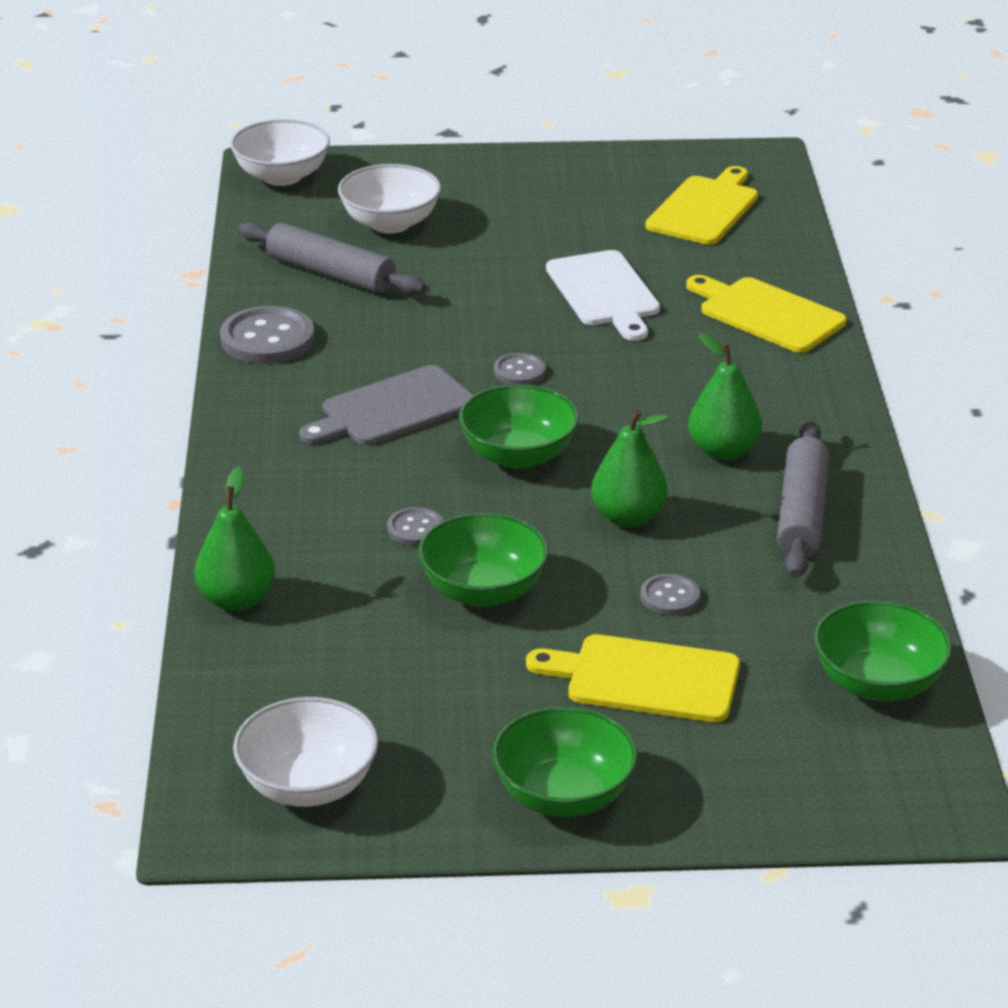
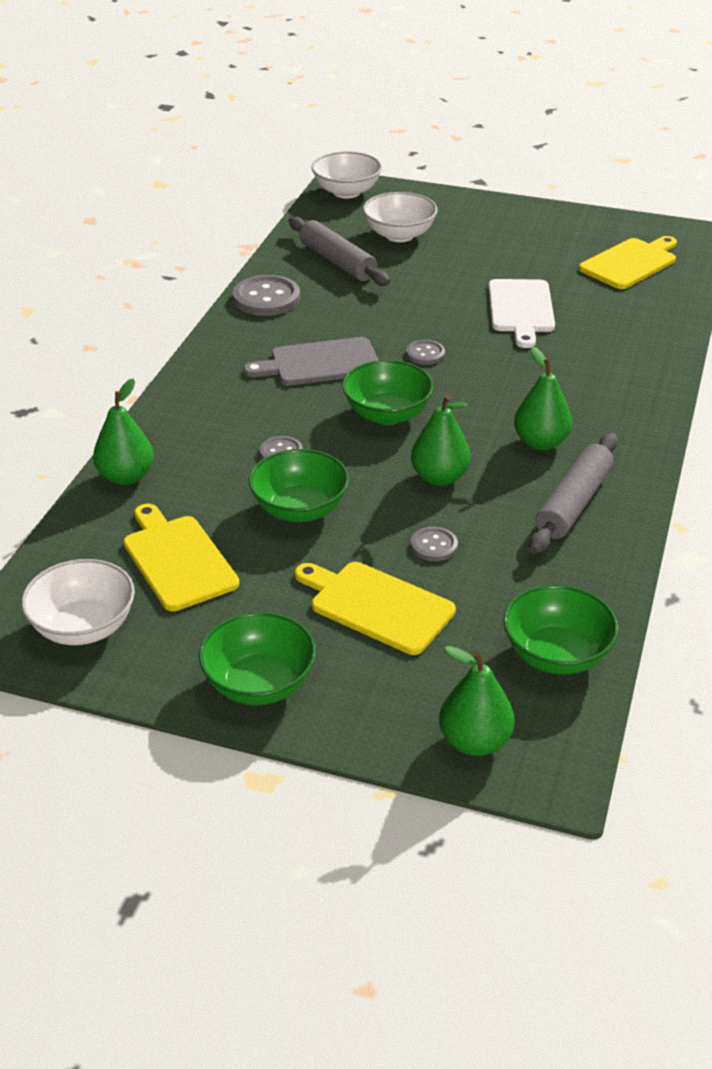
camera: 20 degrees right, 5 degrees up
yellow cutting board [686,275,847,353] -> yellow cutting board moved to [124,504,239,611]
none -> green pear [439,646,515,756]

